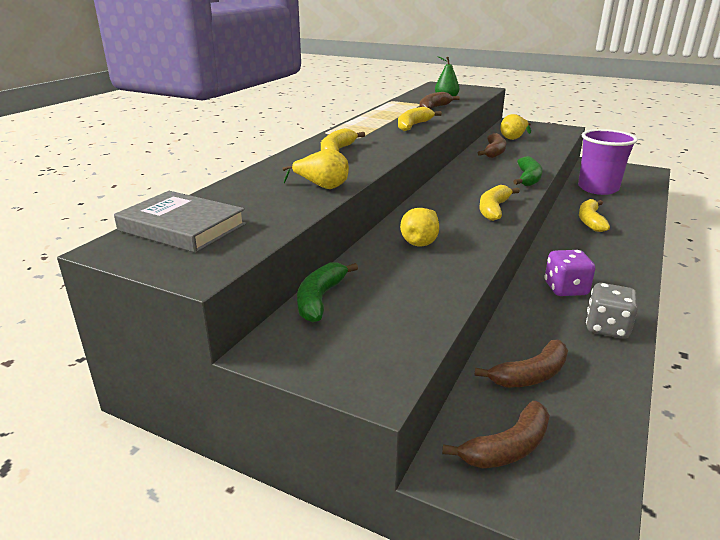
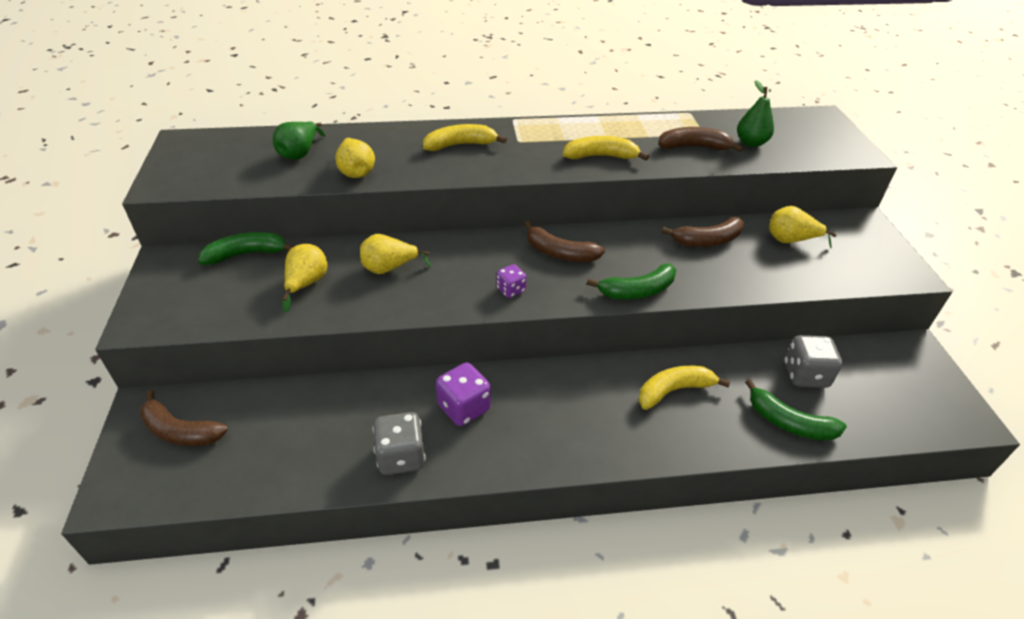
camera: 55 degrees right, 15 degrees up
grey book [114,191,246,253] -> none
brown banana [474,340,568,388] -> brown banana moved to [525,221,605,262]
yellow banana [479,185,520,221] -> purple dice [497,264,527,298]
purple cup [578,129,638,195] -> grey dice [785,335,843,388]
none -> green pear [273,122,325,160]
none -> yellow pear [282,244,327,312]
none -> green banana [745,379,847,440]

